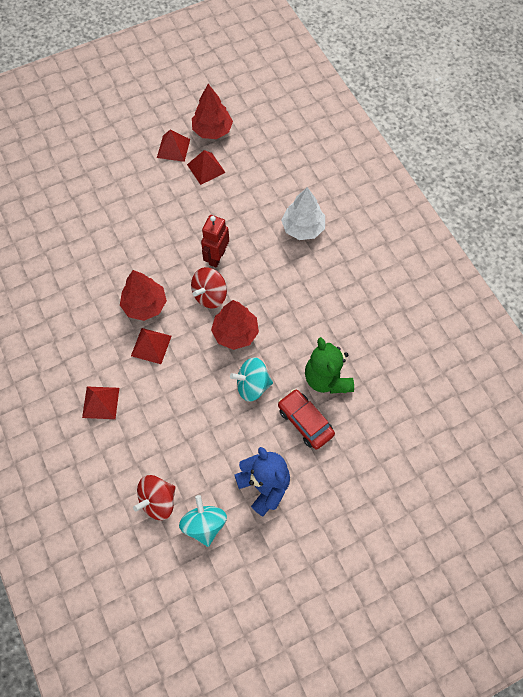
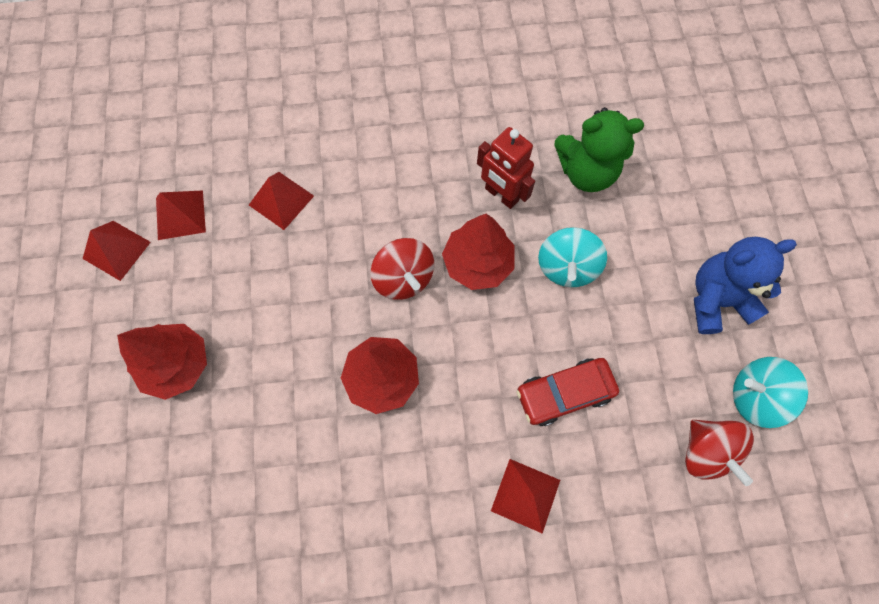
camera: 70 degrees left, 5 degrees up
red pyramid [131,328,172,364] -> red pyramid moved to [249,172,314,230]
red tree [192,84,233,139] -> red tree moved to [117,324,207,400]
red robot [201,215,229,267] -> red robot moved to [477,127,535,209]
red car [278,389,335,449] -> red car moved to [516,358,619,426]
white tree [281,187,325,240] -> none

